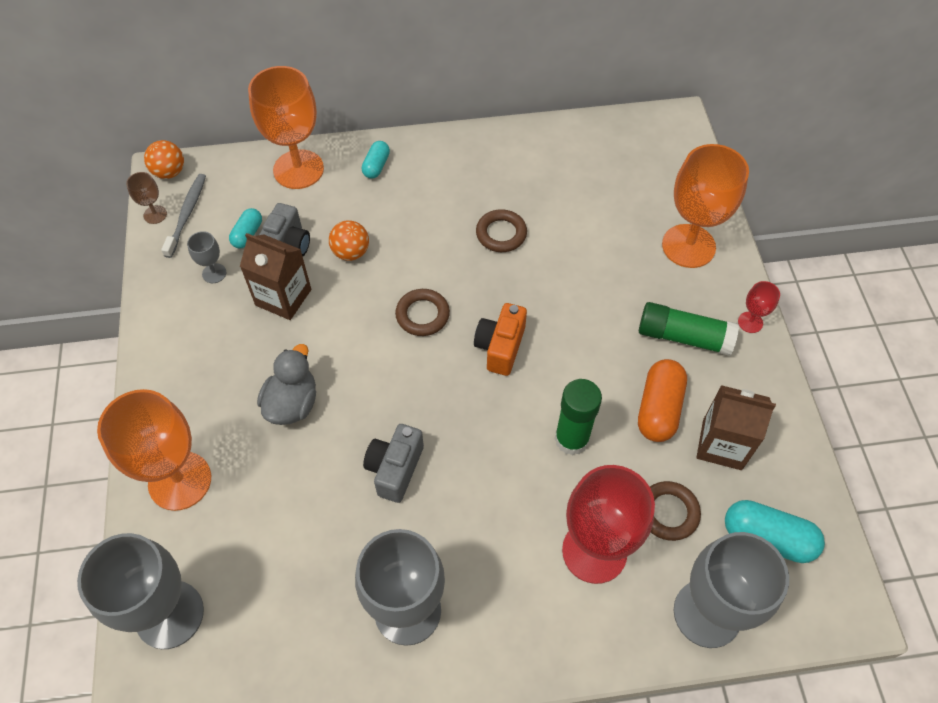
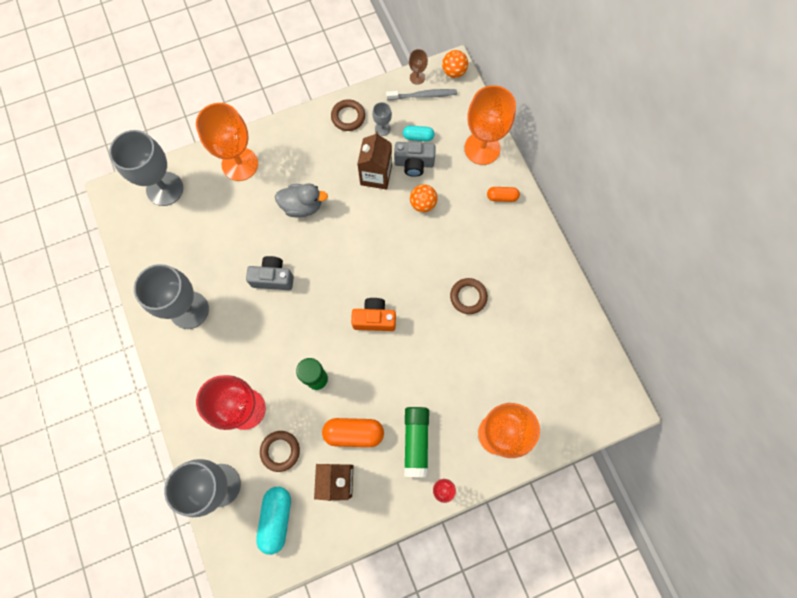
camera: 75 degrees right, 15 degrees up
turquoise capsule [362,141,390,179] -> orange capsule [487,187,520,202]
brown ring [395,289,450,336] -> brown ring moved to [331,99,365,131]

